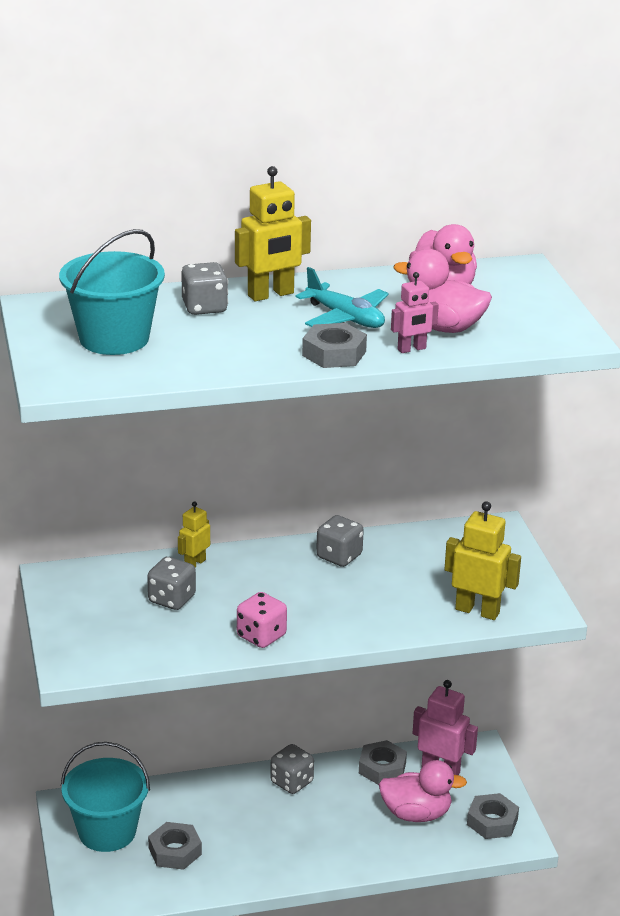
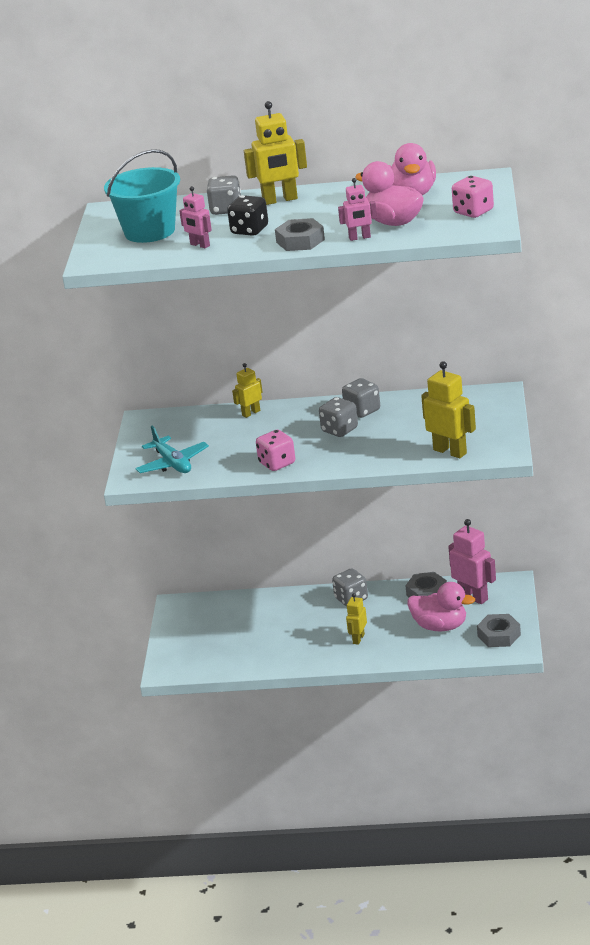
camera: 20 degrees right, 0 degrees up
turquoise bucket [61,742,150,852] -> none
grey dice [147,557,196,610] -> grey dice moved to [319,397,358,437]
grey nut [148,822,202,870] -> none
turquoise plane [295,267,389,328] -> turquoise plane moved to [135,426,209,473]
none -> pink robot [179,186,212,248]
none -> black dice [227,195,268,236]
none -> yellow robot [346,593,367,645]
none -> pink dice [452,176,494,218]

